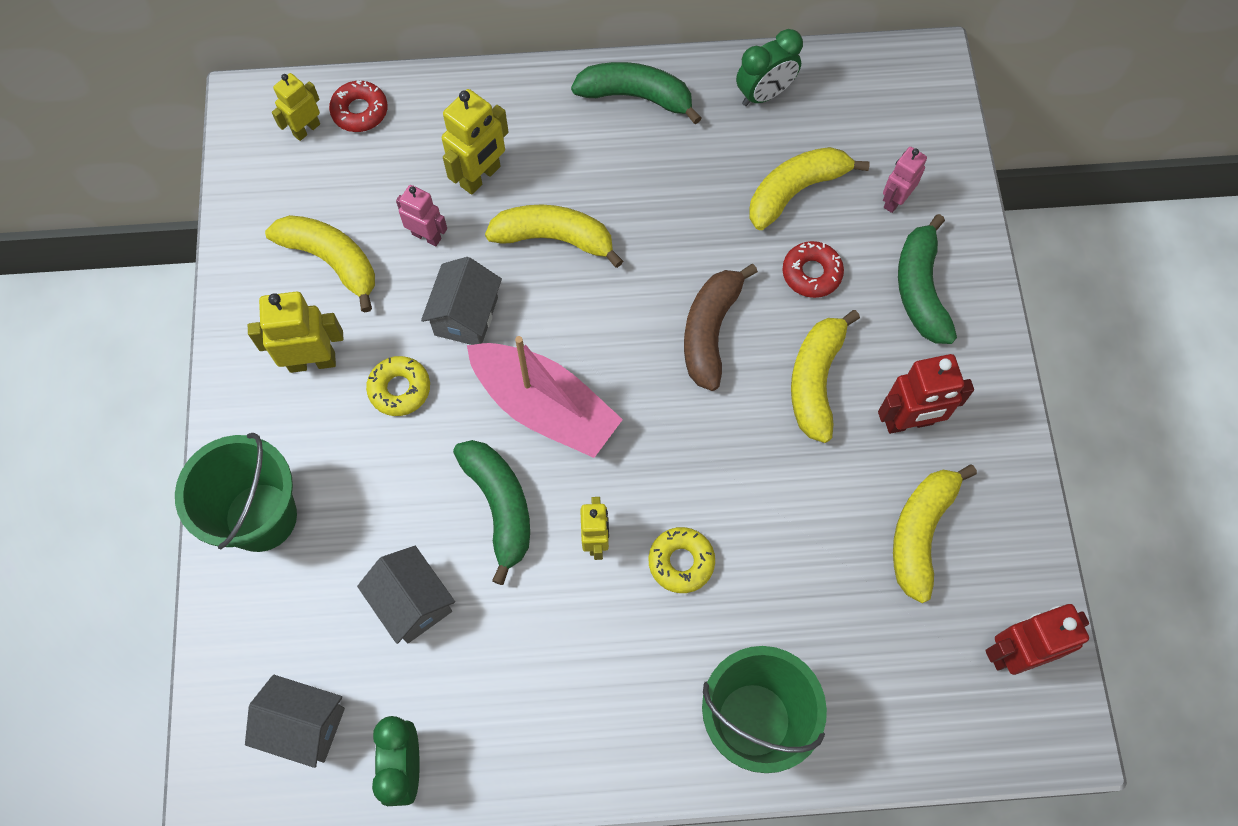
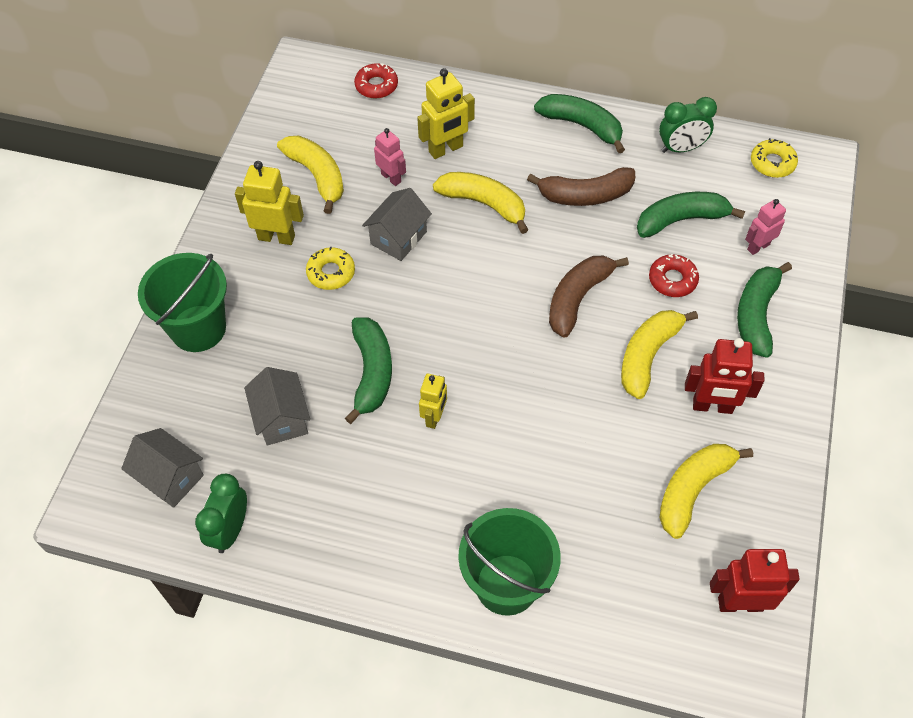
camera: 20 degrees right, 10 degrees down
yellow robot [272,73,320,141] -> none
pink boat [467,336,623,458] -> none
yellow donut [649,527,715,593] -> yellow donut moved to [751,138,798,178]
yellow banana [749,147,870,230] -> green banana [637,192,745,238]
none -> brown banana [527,167,635,206]

